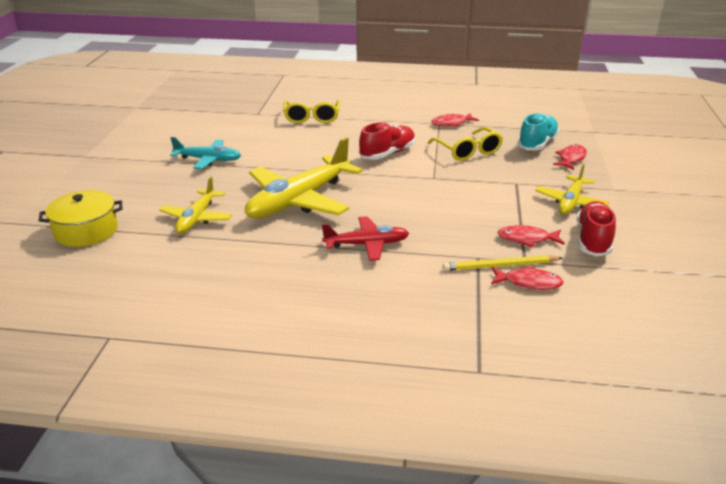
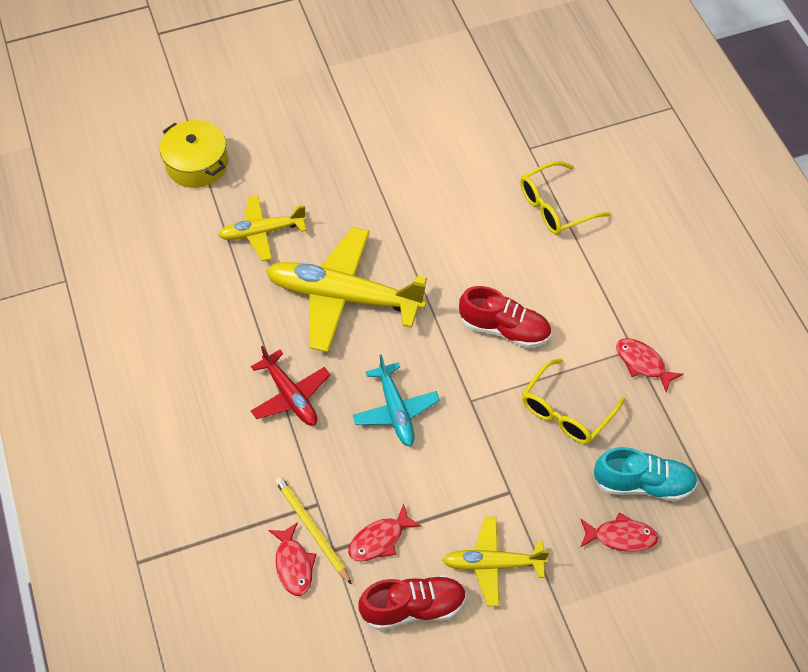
camera: 65 degrees right, 25 degrees up
turquoise plane [170,137,241,169] -> turquoise plane moved to [353,354,440,446]
red fish [498,225,565,247] -> red fish turned 105 degrees counterclockwise [348,504,421,561]

